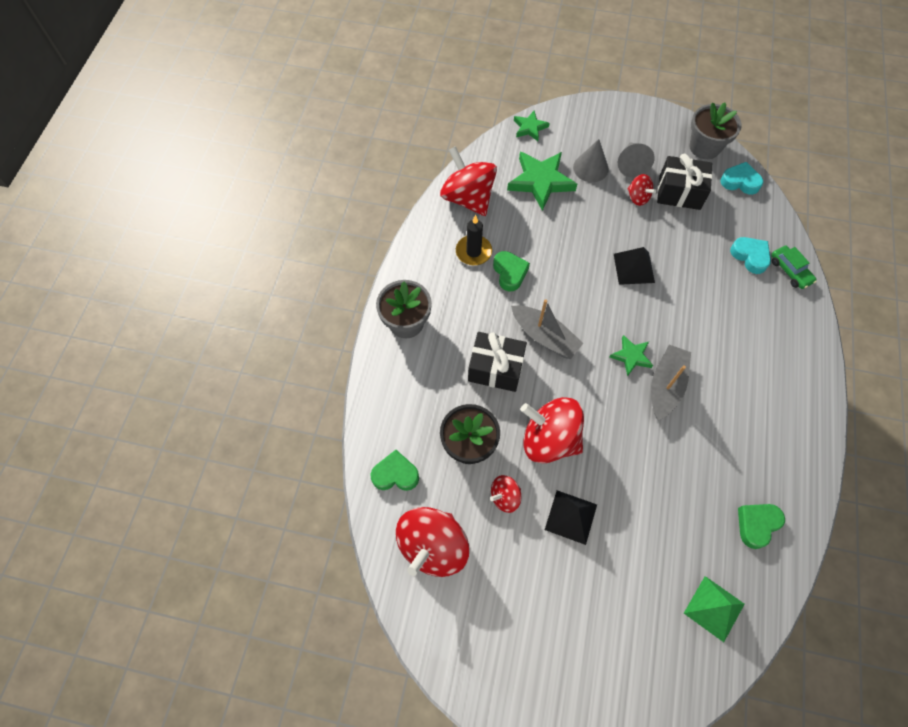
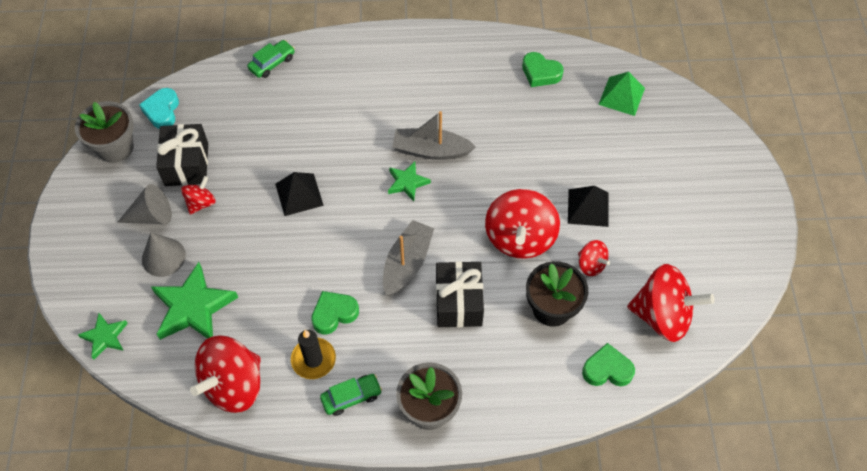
camera: 105 degrees left, 5 degrees down
green heart [370,450,419,491] -> green heart turned 105 degrees clockwise [582,343,635,386]
turquoise heart [730,237,771,274] -> none
none -> green car [320,374,382,416]

